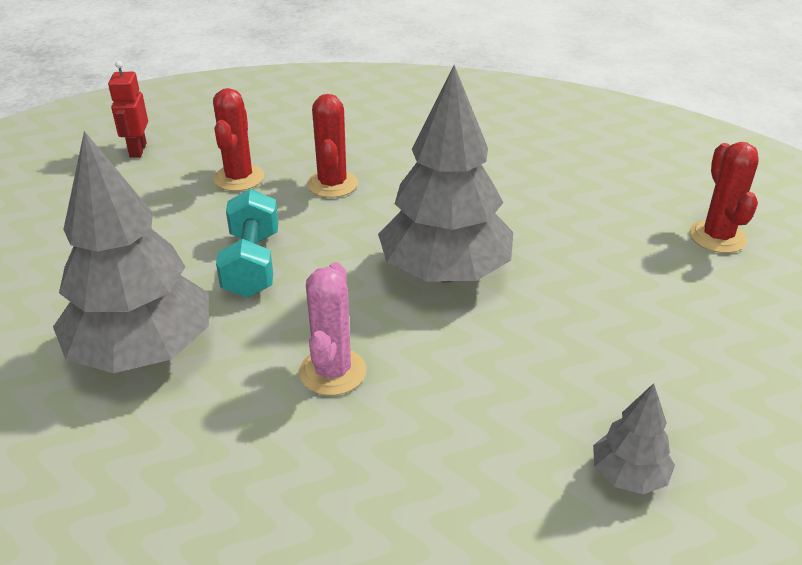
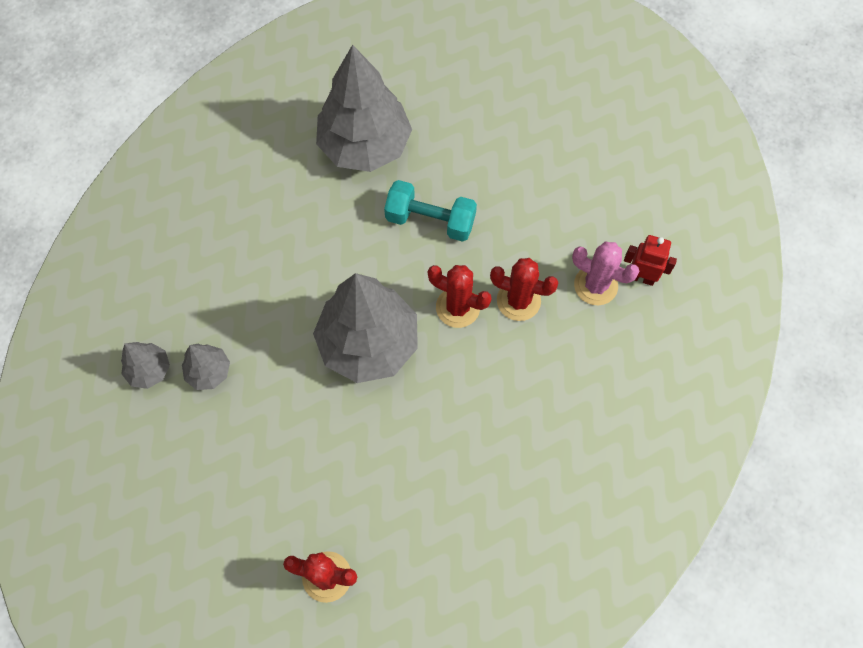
camera: 110 degrees right, 30 degrees up
red robot [108,61,148,158] -> red robot moved to [624,235,677,286]
red cactus [213,88,264,191] -> red cactus moved to [428,265,492,328]
pink cactus [299,262,366,395] -> pink cactus moved to [572,242,640,305]
none -> grey tree [182,344,230,390]

